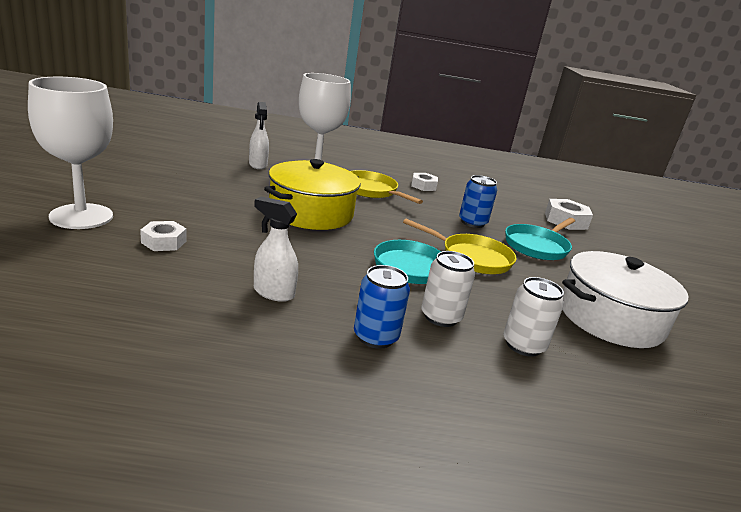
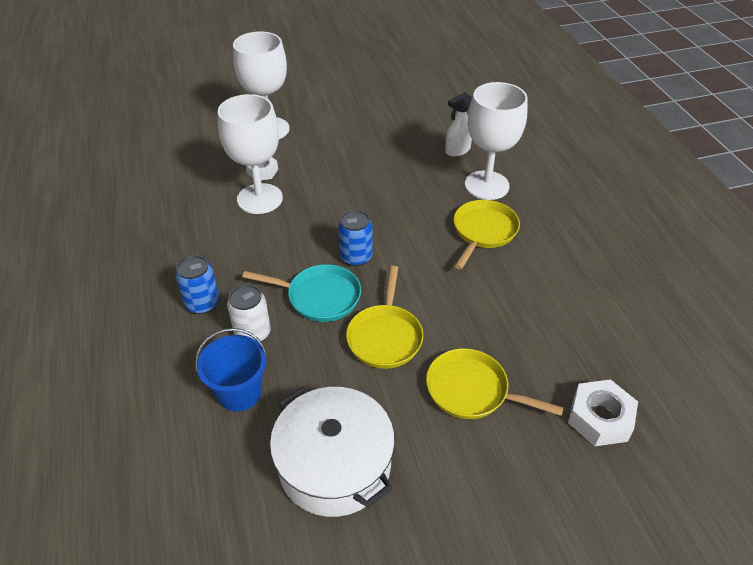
camera: 75 degrees right, 20 degrees up
white spray bottle [254,197,298,302] -> none
yellow pot [264,159,361,230] -> none
white nut [411,173,438,191] -> none
blue can [459,175,497,228] -> blue can moved to [338,210,373,266]
white can [503,277,564,357] -> blue bucket [195,328,267,411]
turquoise pan [505,218,575,260] -> yellow pan [426,348,564,419]
none -> white goblet [218,94,283,214]

